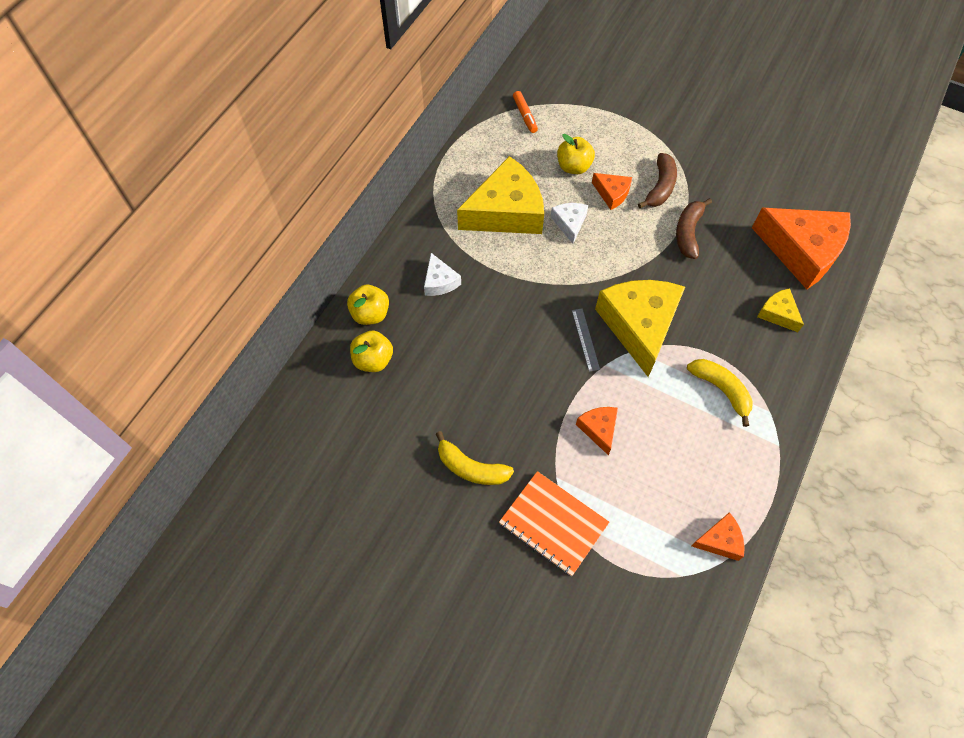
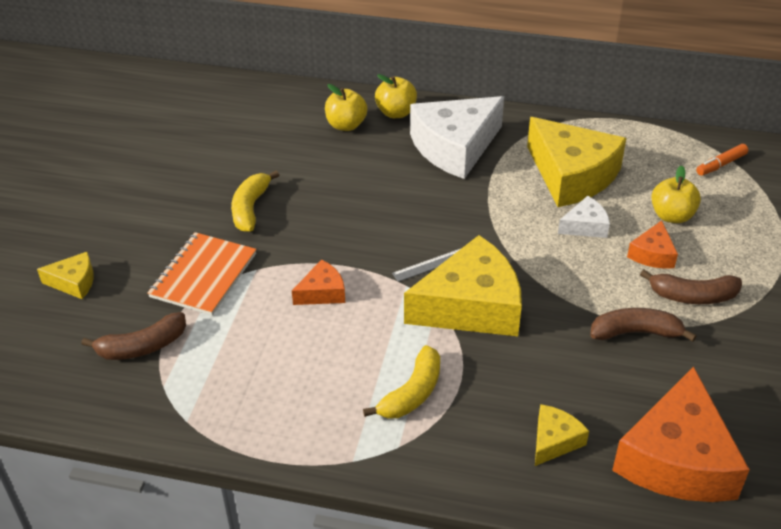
camera: 75 degrees right, 20 degrees down
white cheese [424,253,461,296] -> white cheese [410,96,504,179], size x2.13
orange cheese [691,512,745,561] -> none
none -> yellow cheese [37,252,94,299]
none -> brown banana [81,312,186,360]

